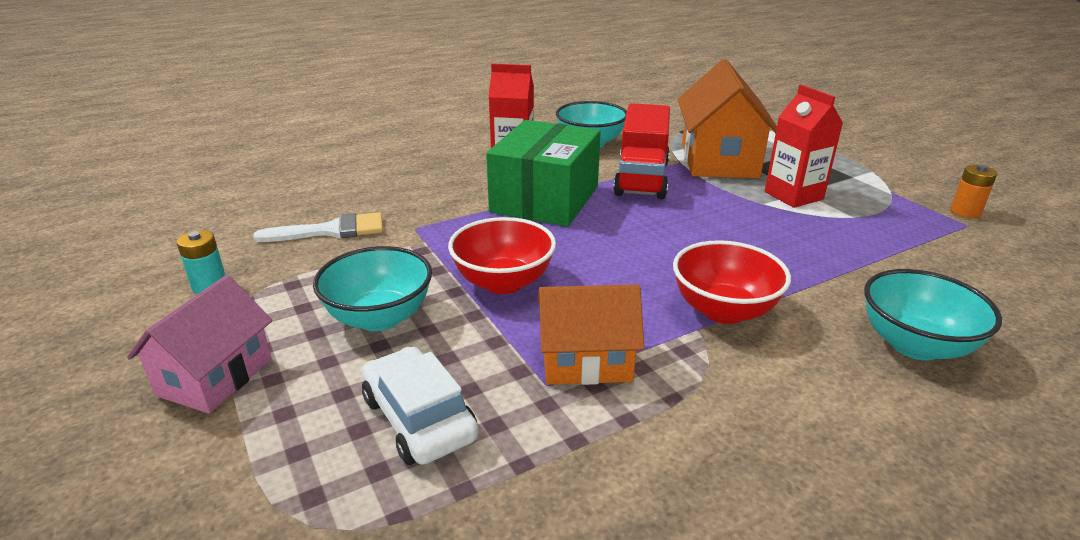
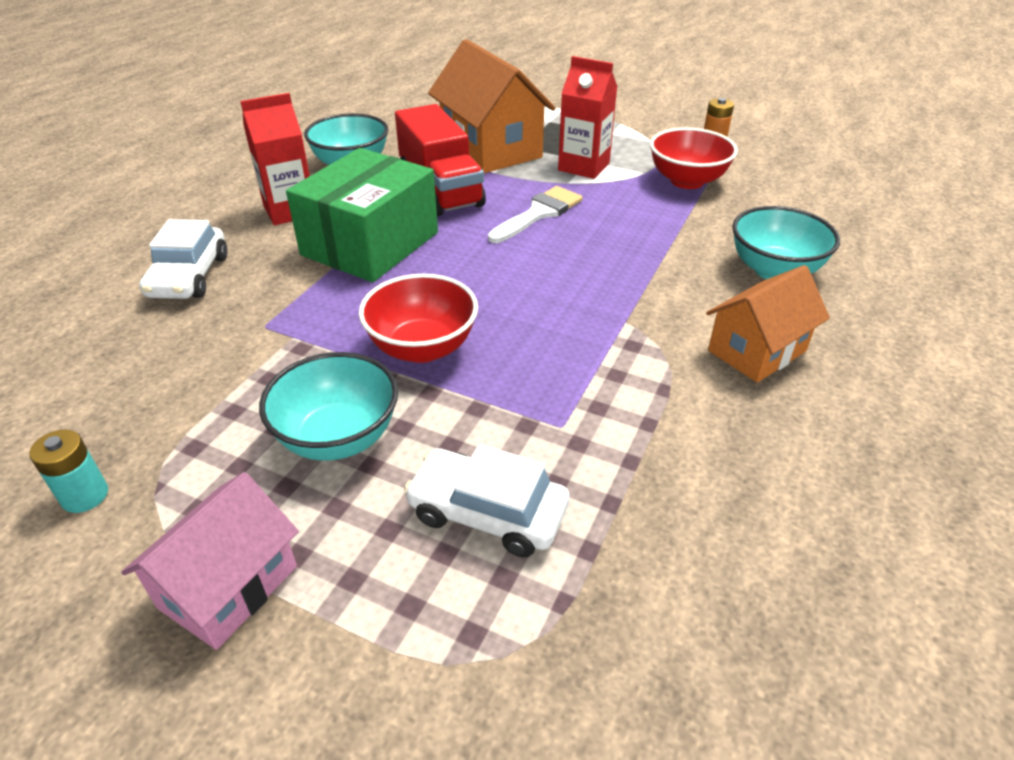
camera: 35 degrees left, 10 degrees up
pink house [127,275,273,414] -> pink house turned 45 degrees clockwise [121,472,299,650]
white brush [253,212,383,242] -> white brush moved to [488,186,582,243]
green box [486,120,601,227] -> green box turned 45 degrees clockwise [286,148,438,282]
orange house [537,284,644,385] -> orange house moved to [706,265,830,383]
red bowl [673,240,791,324] -> red bowl moved to [650,127,738,189]
none -> white car [139,219,227,299]

